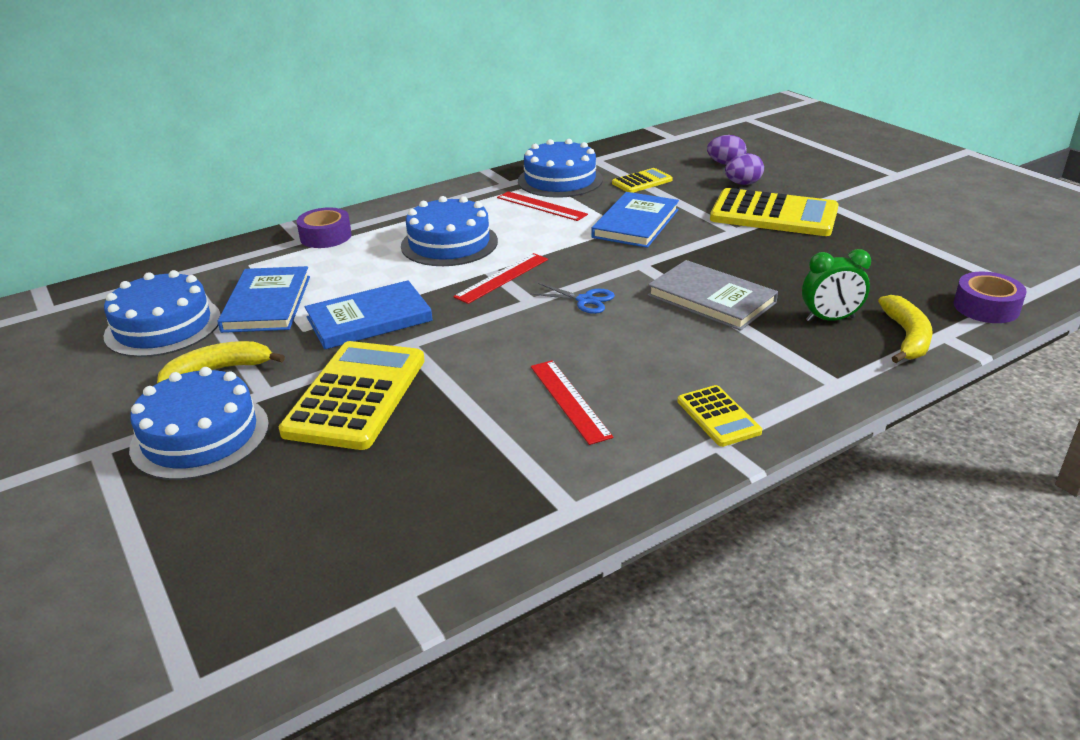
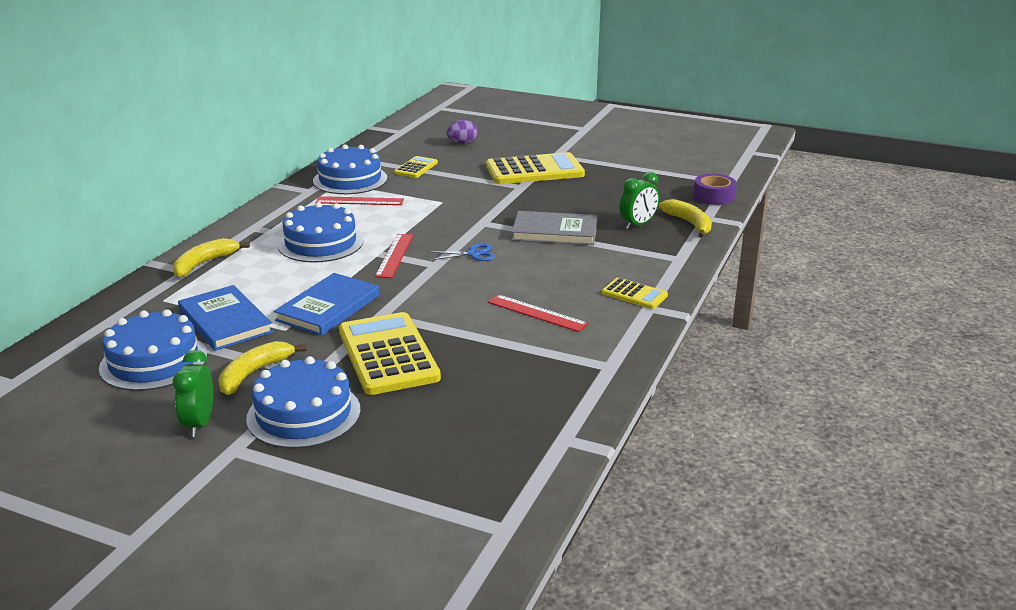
camera: 35 degrees left, 5 degrees down
purple tape [297,207,352,248] -> yellow banana [173,238,250,277]
blue book [591,192,679,248] -> none
purple egg [725,153,764,185] -> none
none -> green clock [173,350,213,437]

